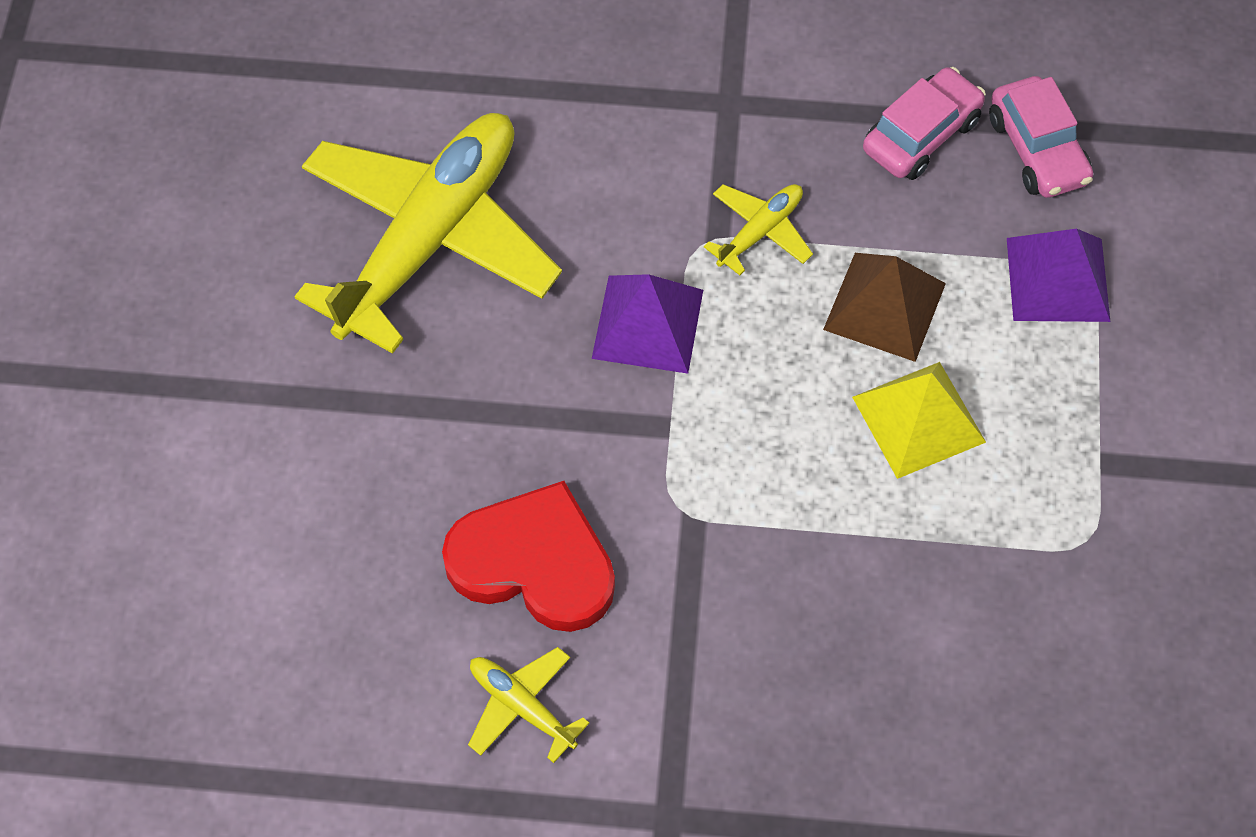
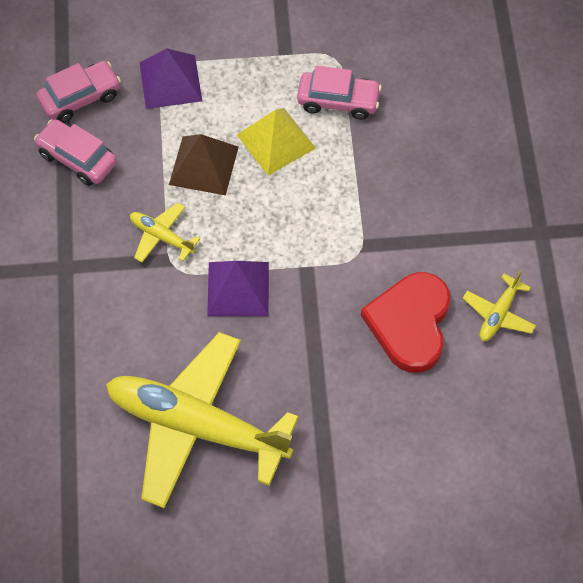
camera: 100 degrees left, 0 degrees up
none -> pink car [297,66,382,120]

